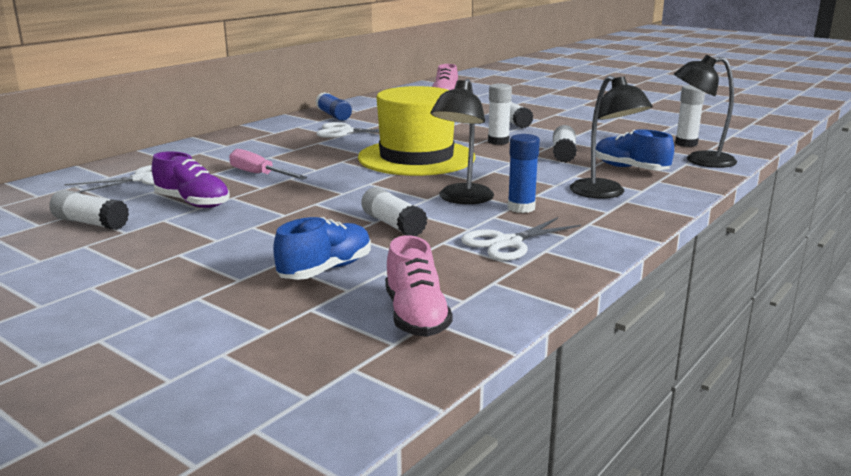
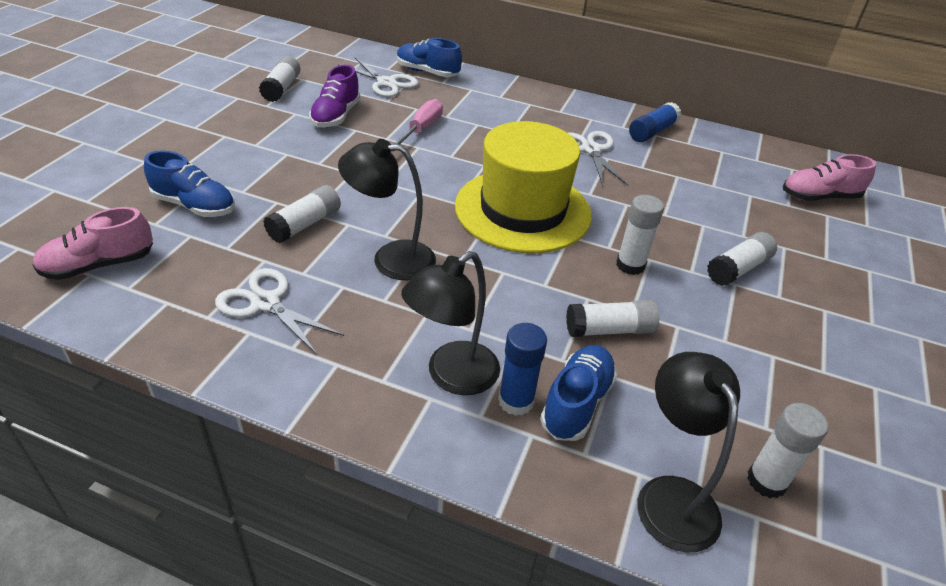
camera: 70 degrees right, 20 degrees up
blue glue stick [508,134,540,213] -> blue glue stick moved to [498,323,547,416]
none -> blue shoe [397,38,462,77]

